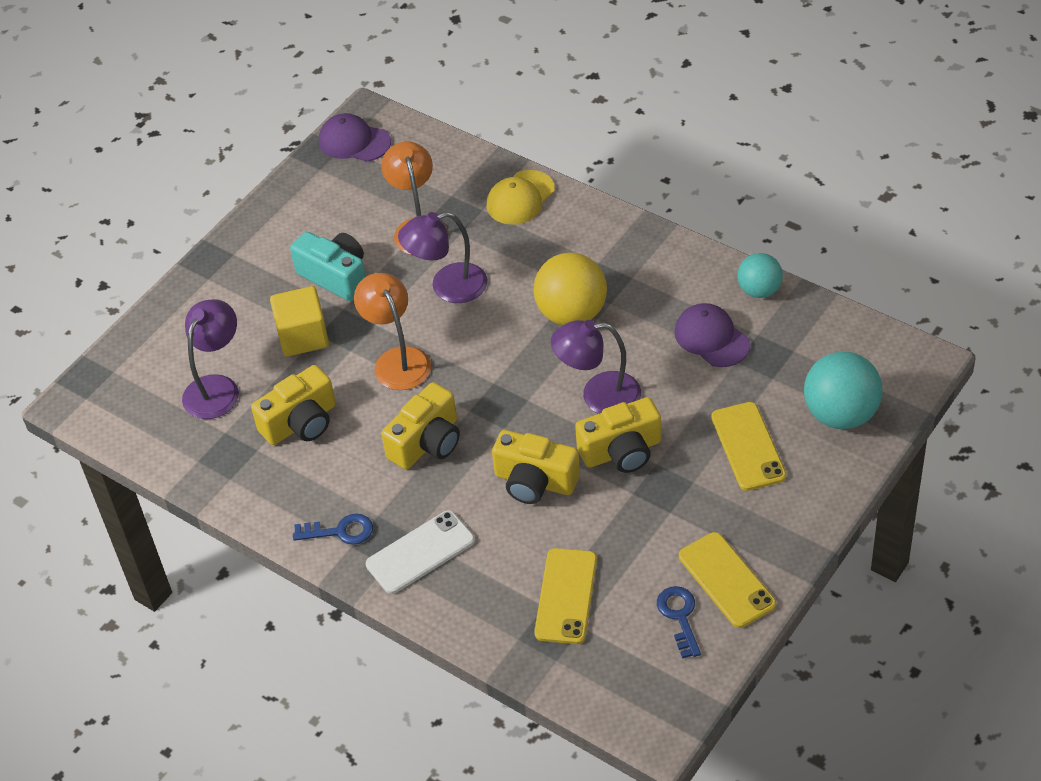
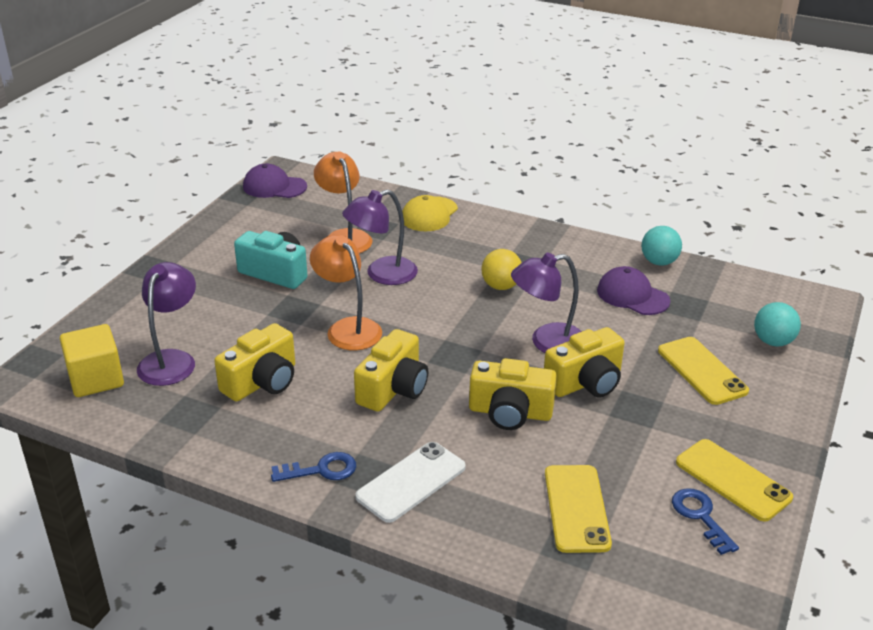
camera: 15 degrees left, 15 degrees down
yellow cube [270,286,329,357] -> yellow cube moved to [60,324,124,397]
yellow ball [533,253,607,325] -> yellow ball [481,249,522,290], size x0.62
turquoise ball [804,352,883,429] -> turquoise ball [754,302,801,346], size x0.62

